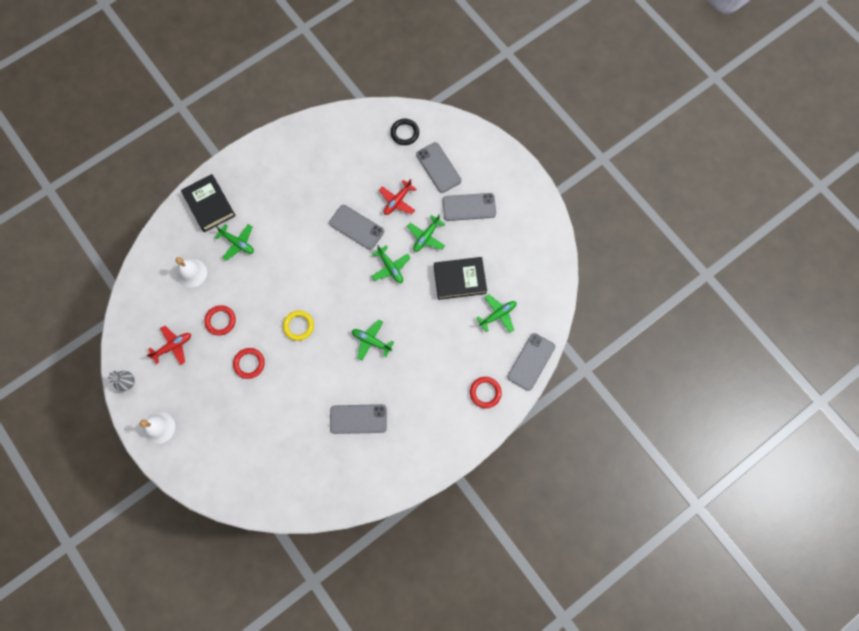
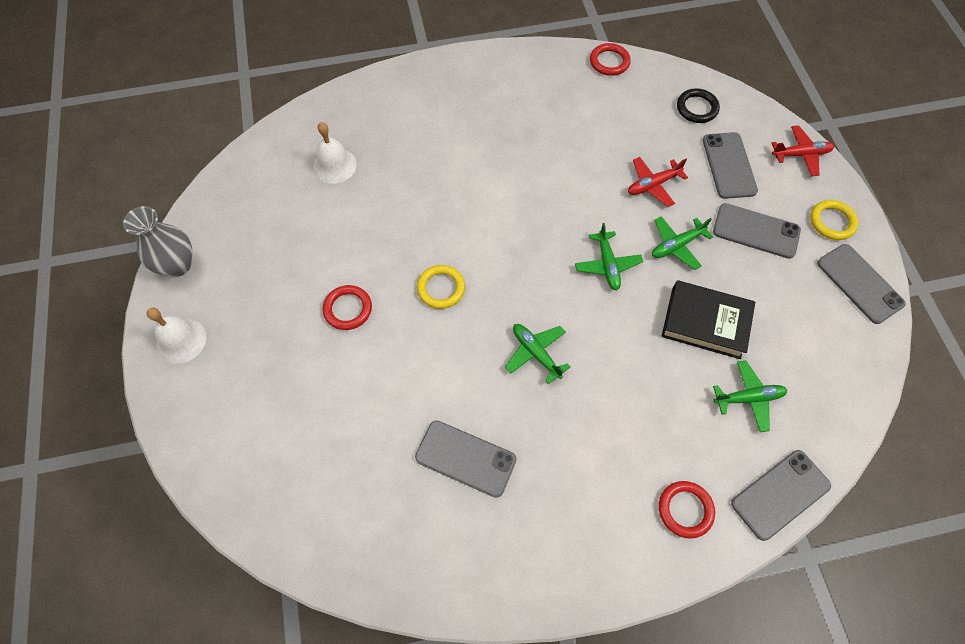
camera: 25 degrees right, 10 degrees down
grey vase [108,371,135,391] -> grey vase [123,206,192,277], size x1.60
red plane [147,326,191,365] -> red plane moved to [772,125,834,176]
black book [181,174,236,232] -> none
red ring [204,305,236,335] -> red ring moved to [590,43,631,76]
green plane [215,224,254,261] -> none
grey phone [329,205,384,250] -> grey phone moved to [817,244,906,324]
none -> yellow ring [810,200,858,240]

